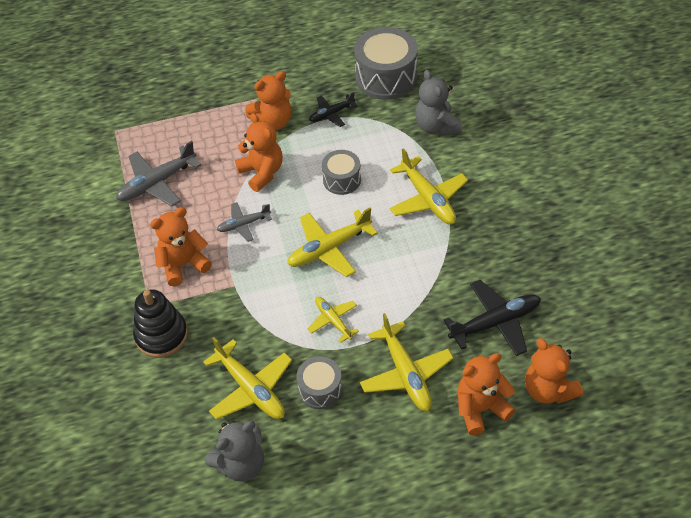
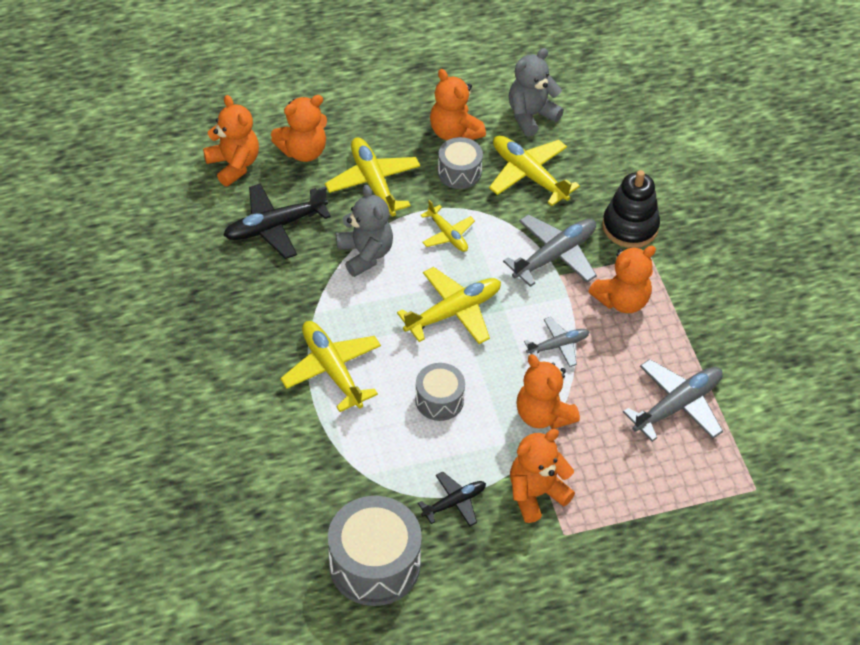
camera: 175 degrees right, 0 degrees up
grey teddy bear [415,70,462,136] -> grey teddy bear moved to [336,185,393,277]
none -> orange teddy bear [430,69,486,140]
none -> grey plane [503,214,597,287]

